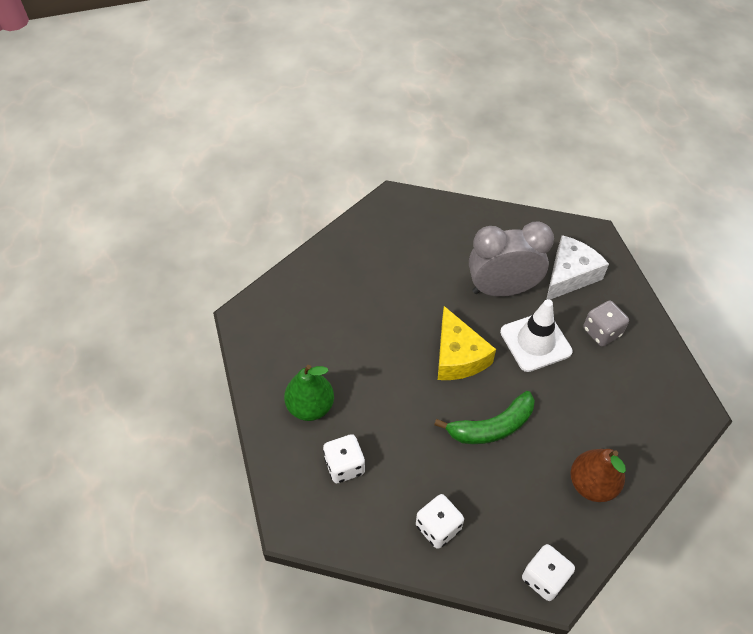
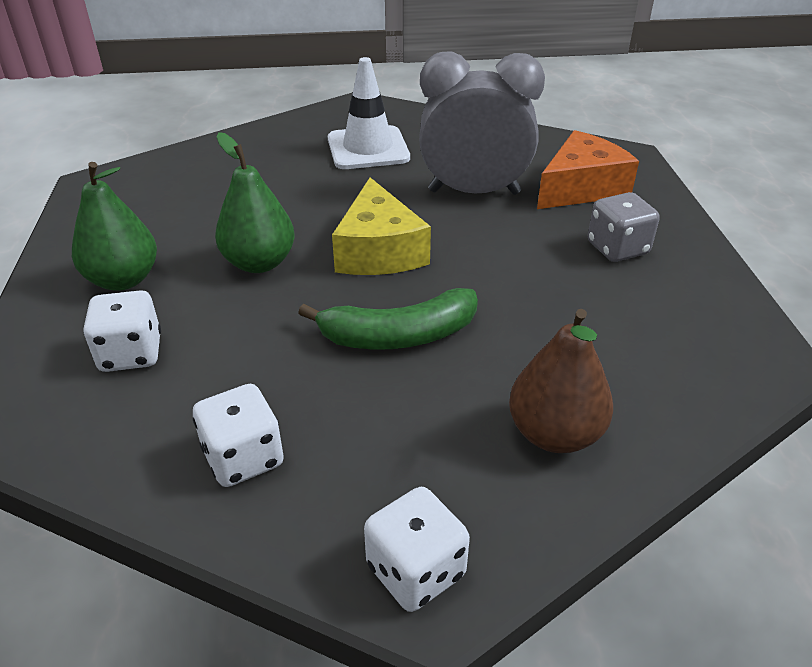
camera: 10 degrees right, 15 degrees down
white traffic cone [500,299,573,372] -> white traffic cone moved to [328,57,410,169]
white cheese [546,235,609,300] -> orange cheese [537,130,639,209]
none -> green pear [215,132,295,273]

